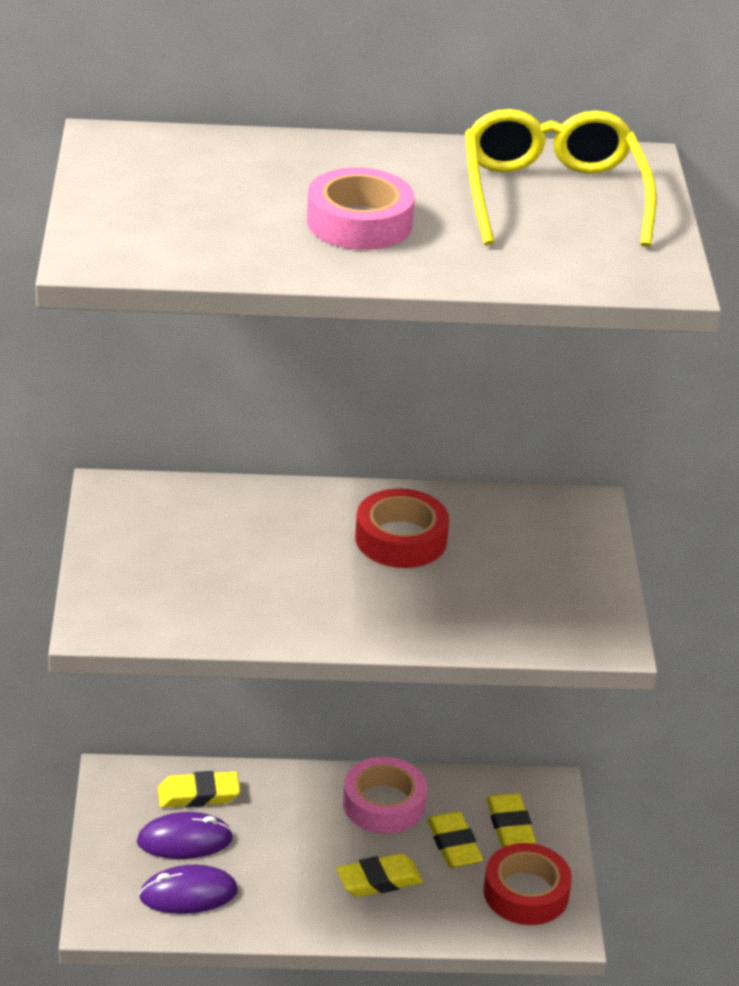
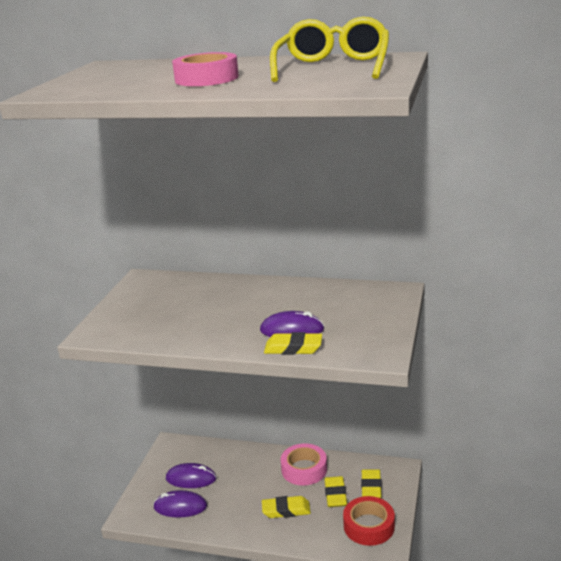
camera: 20 degrees right, 10 degrees down
yellow eraser [158,771,240,808] -> yellow eraser moved to [264,332,322,355]
red tape [355,488,449,568] -> none
none -> purple mouse [260,311,324,337]

